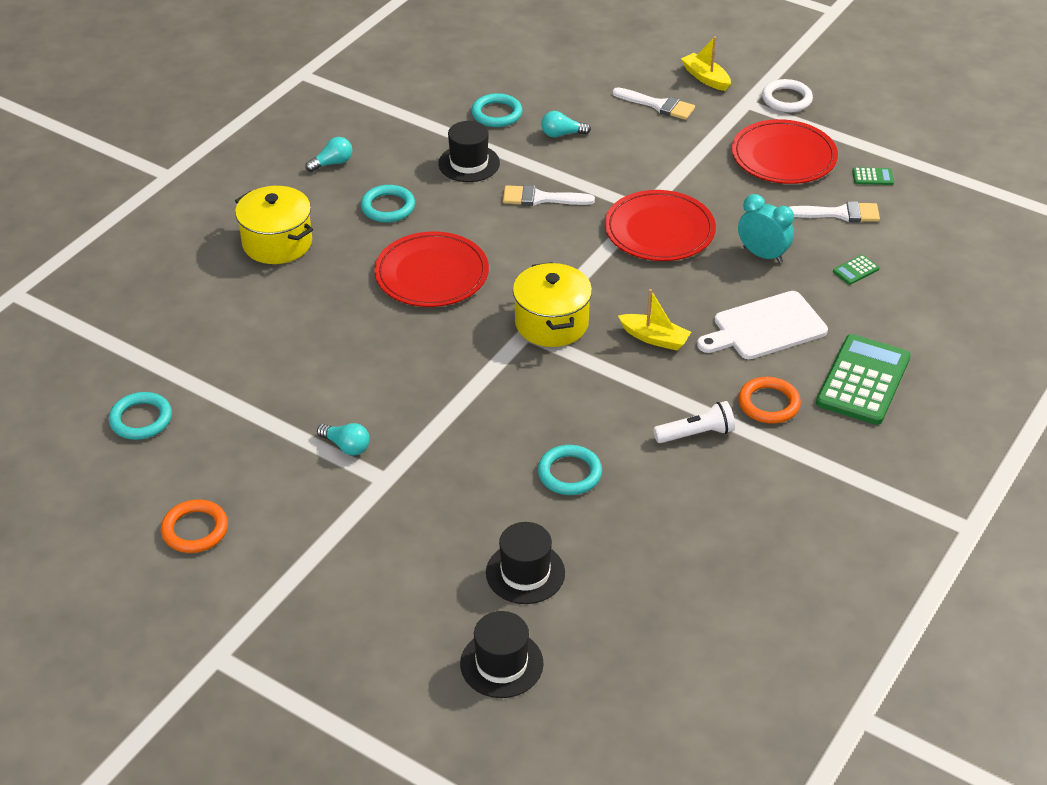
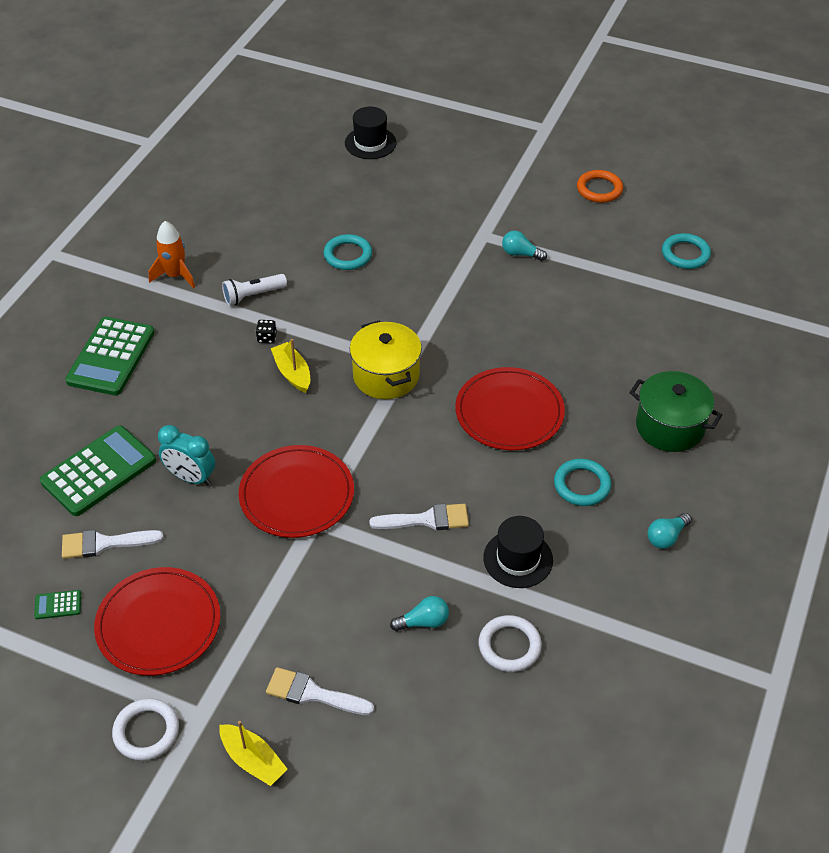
camera: 170 degrees right, 5 degrees up
yellow pot [235,186,313,264] -> green pot [629,371,722,452]
turquoise ring [471,93,522,127] -> white ring [479,615,542,672]
black hat [486,522,565,604] -> none
yellow boat [618,289,691,351] -> yellow boat turned 45 degrees clockwise [271,339,310,393]
white cutting board [697,291,828,359] -> none
orange ring [738,377,801,424] -> none
green calculator [833,255,880,285] -> green calculator [40,425,156,516], size x2.44
none -> orange rocket [149,221,195,288]
none -> black dice [256,320,277,343]

